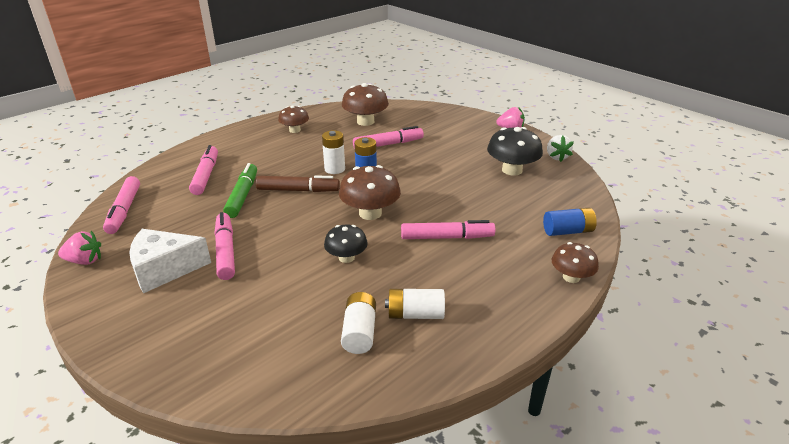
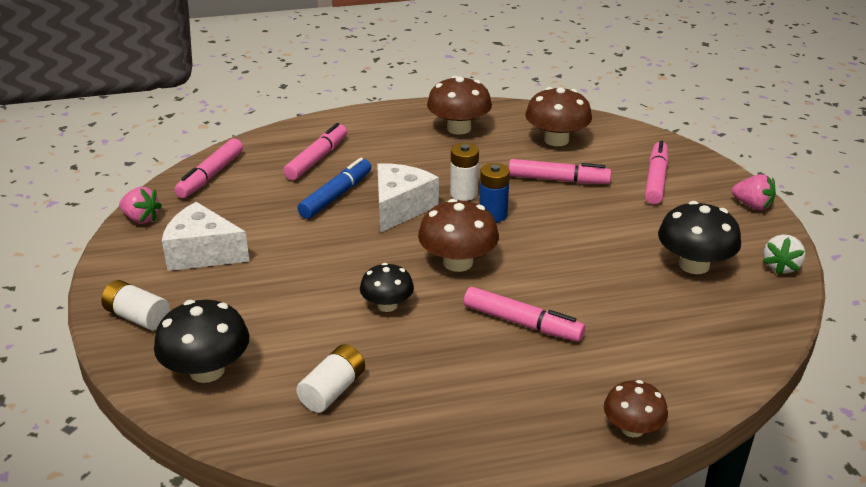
camera: 30 degrees right, 0 degrees up
pink marker [214,212,235,280] -> pink marker moved to [645,140,668,204]
green marker [223,163,257,218] -> blue marker [297,158,371,219]
brown marker [256,175,340,192] -> white cheese [377,163,439,233]
brown mushroom [278,106,309,133] -> brown mushroom [427,76,492,135], size x1.57
white battery [385,289,445,319] -> white battery moved to [101,280,170,330]
blue battery [543,208,597,236] -> none
none -> black mushroom [154,300,250,383]

